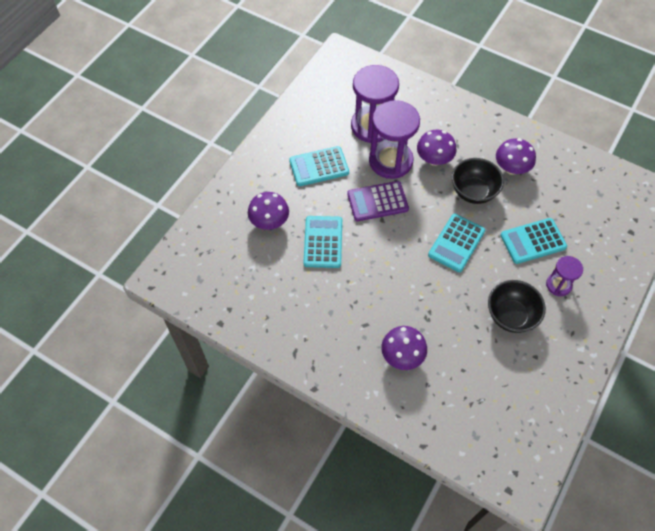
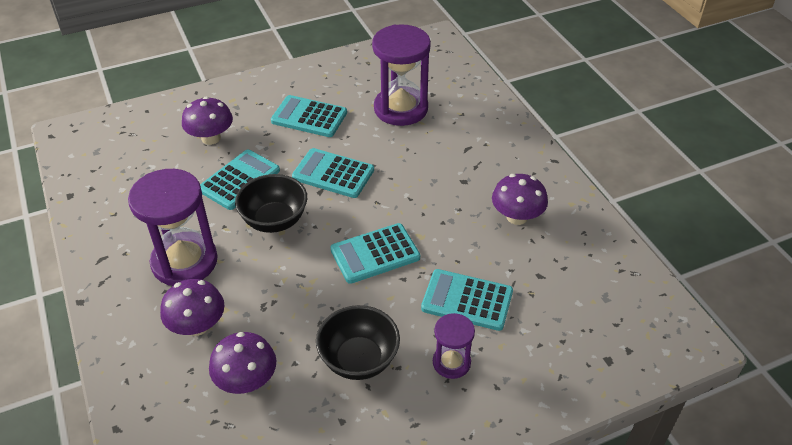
camera: 35 degrees right, 15 degrees down
purple calculator [347,181,409,221] -> turquoise calculator [292,148,374,198]
purple hourglass [369,100,420,179] -> purple hourglass moved to [128,169,218,286]
purple mushroom [417,130,456,166] -> purple mushroom moved to [209,332,276,394]
black bowl [452,158,504,204] -> black bowl moved to [235,174,307,233]

